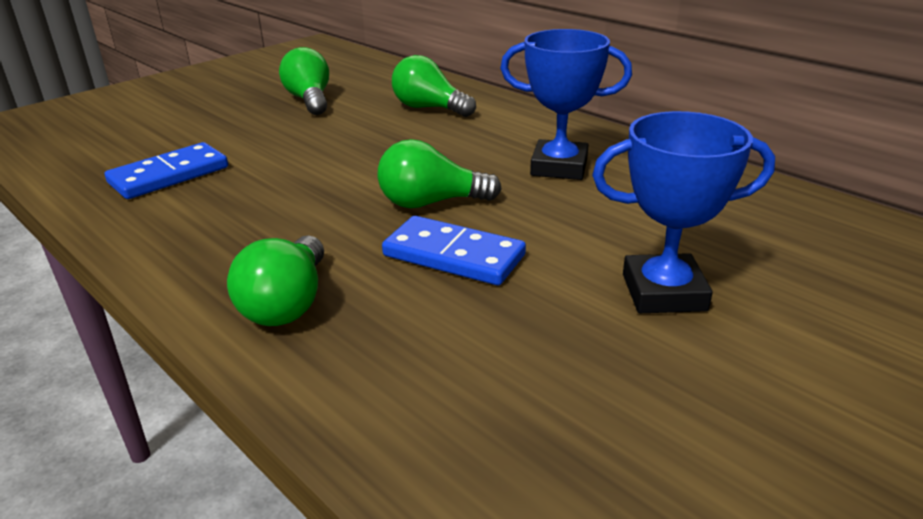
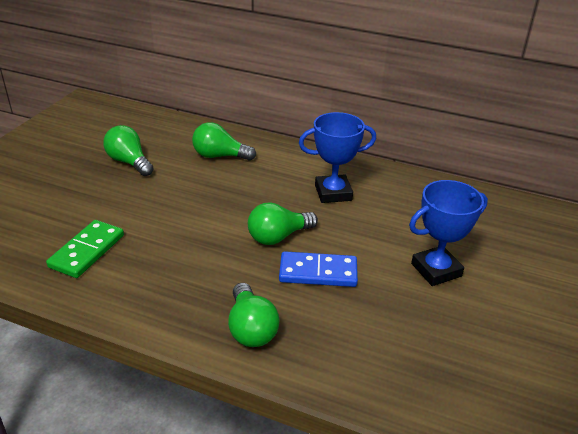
camera: 25 degrees left, 5 degrees up
blue domino [105,142,228,199] -> green domino [46,220,124,278]

